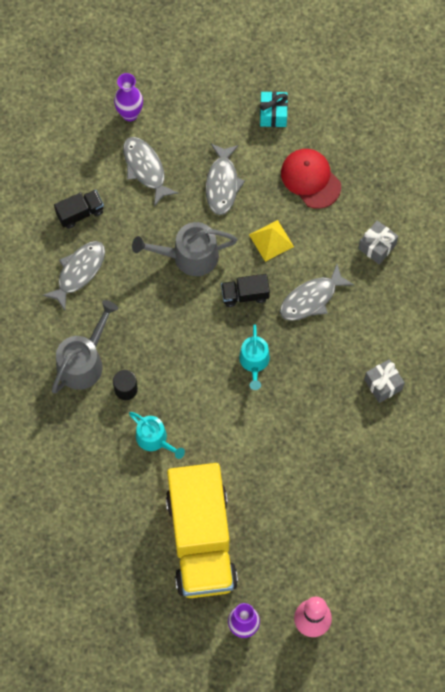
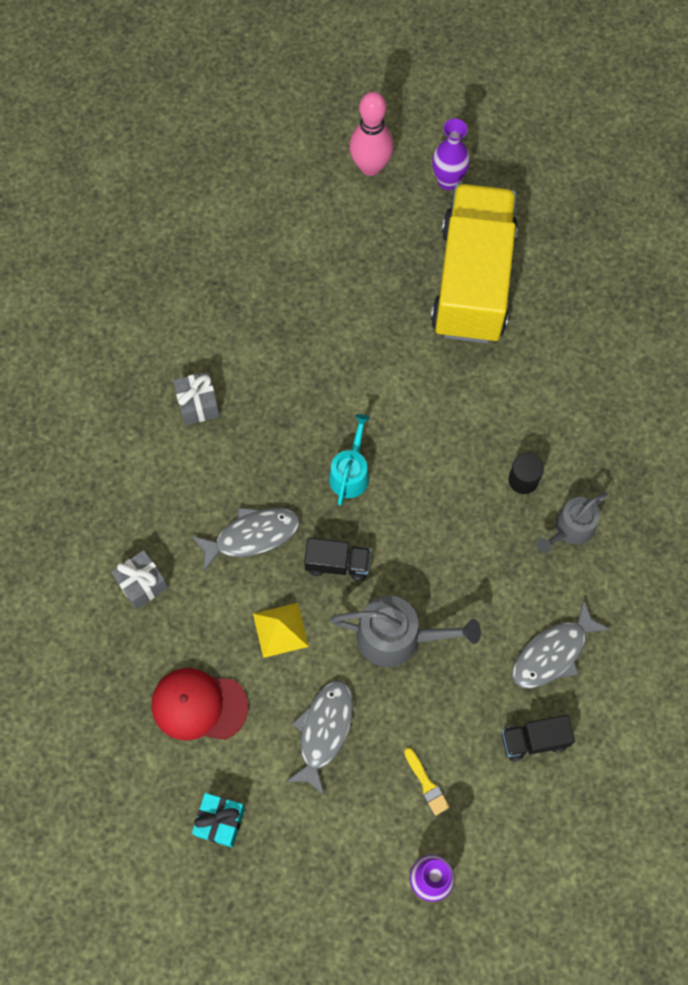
camera: 165 degrees left, 0 degrees up
grey watering can [51,300,118,394] -> grey watering can [537,492,608,554], size x0.67
grey fish [123,137,179,206] -> yellow brush [404,748,450,815]
turquoise watering can [129,412,185,459] -> none
red cap [281,149,341,209] -> red cap turned 120 degrees clockwise [151,668,248,740]

